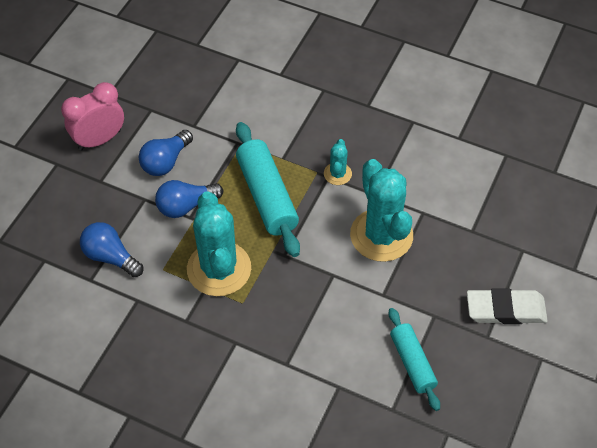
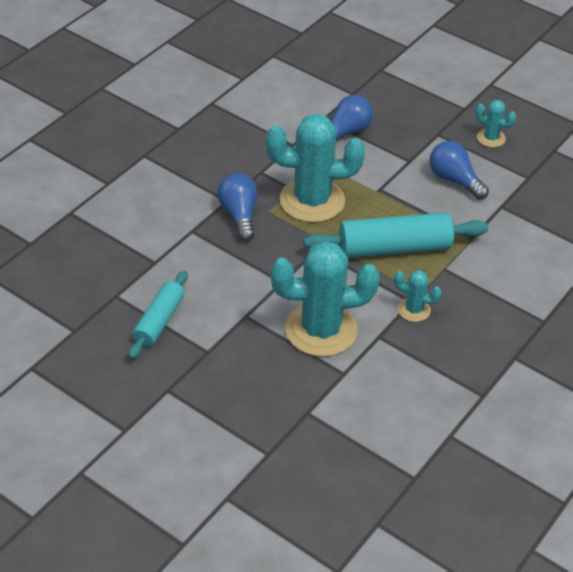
camera: 100 degrees right, 10 degrees down
pink clock [61,82,124,151] -> turquoise cactus [476,100,516,147]
blue light bulb [155,180,223,218] -> blue light bulb moved to [217,173,258,242]
turquoise rolling pin [389,308,440,411] -> turquoise rolling pin turned 60 degrees counterclockwise [129,271,188,359]
white eraser [467,289,548,324] -> none

